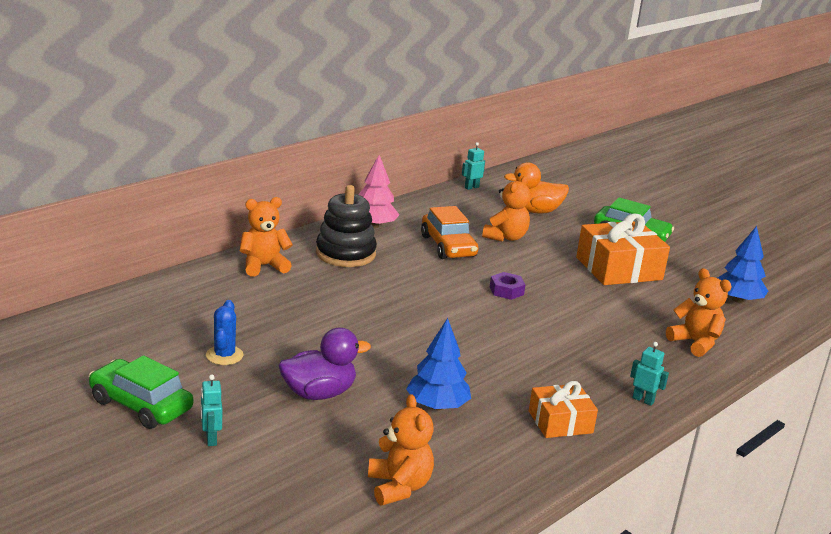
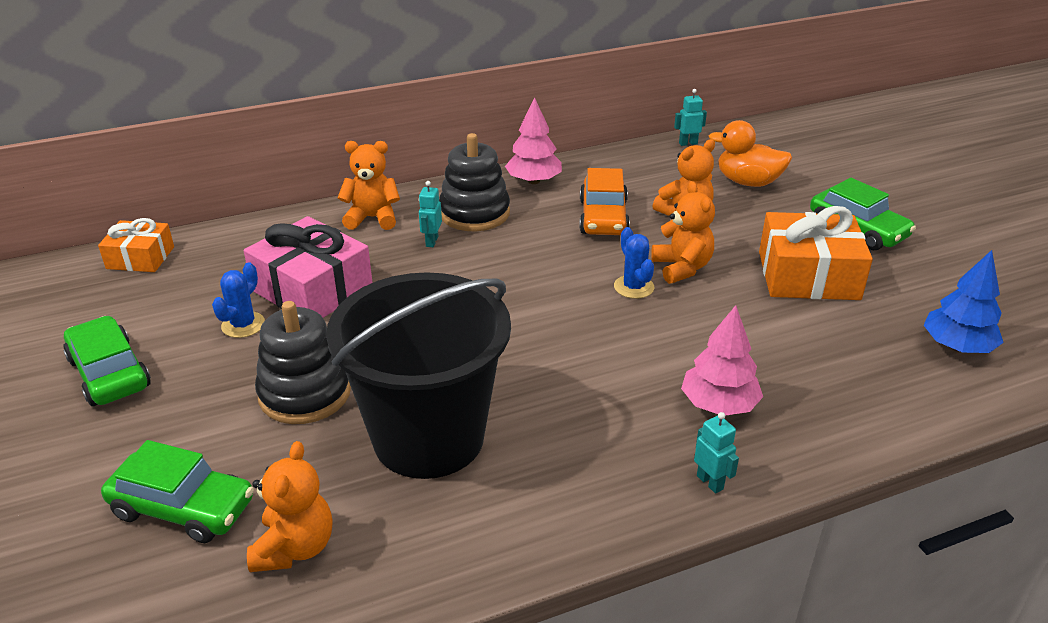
camera: 25 degrees right, 10 degrees up
turquoise robot [201,374,222,446] -> turquoise robot moved to [419,181,442,247]
purple duck [279,328,371,400] -> black stacking toy [255,301,351,424]
blue tree [406,318,471,410] -> black bucket [326,272,511,479]
purple nut [490,272,526,300] -> blue cactus [614,227,654,299]
orange gift [529,381,598,438] -> orange gift moved to [98,218,174,272]
orange teddy bear [666,268,732,357] -> orange teddy bear moved to [651,181,715,284]
none -> green car [101,440,254,543]
none -> pink gift [244,216,373,318]
none -> pink tree [681,305,763,416]

